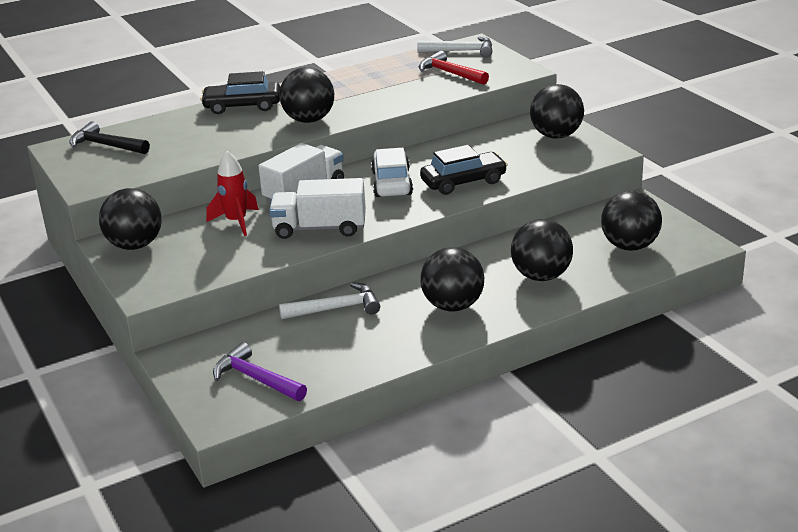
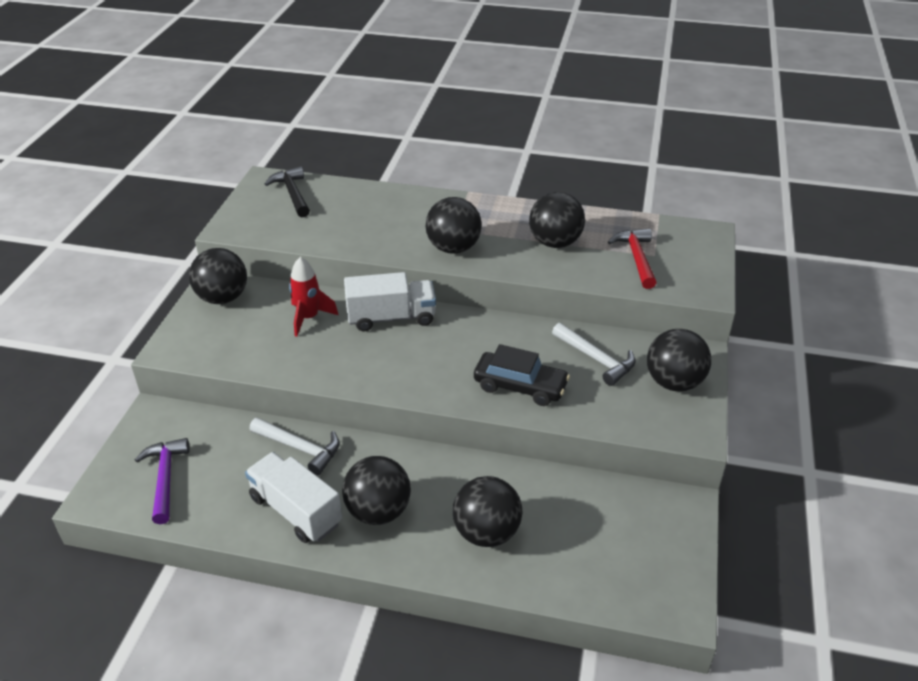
camera: 40 degrees right, 10 degrees up
black car [200,71,280,114] -> none
white truck [269,178,366,239] -> white truck moved to [245,452,342,543]
white car [371,148,413,197] -> none
white hammer [417,36,492,57] -> white hammer moved to [552,323,636,386]
black ball [601,191,662,251] -> black ball moved to [529,192,585,248]

